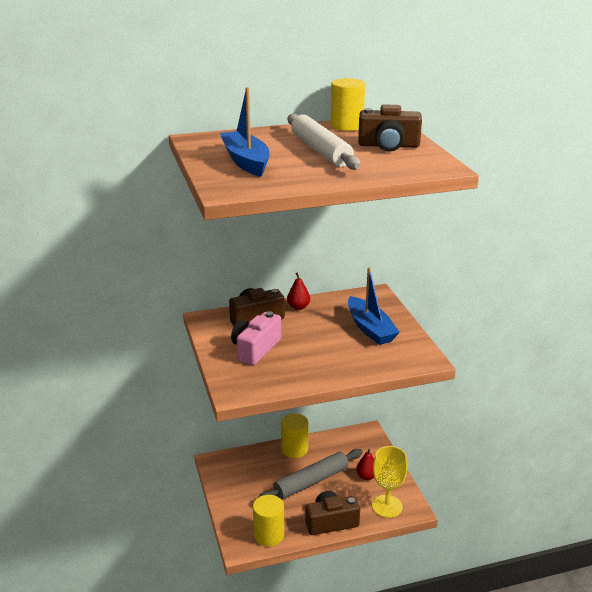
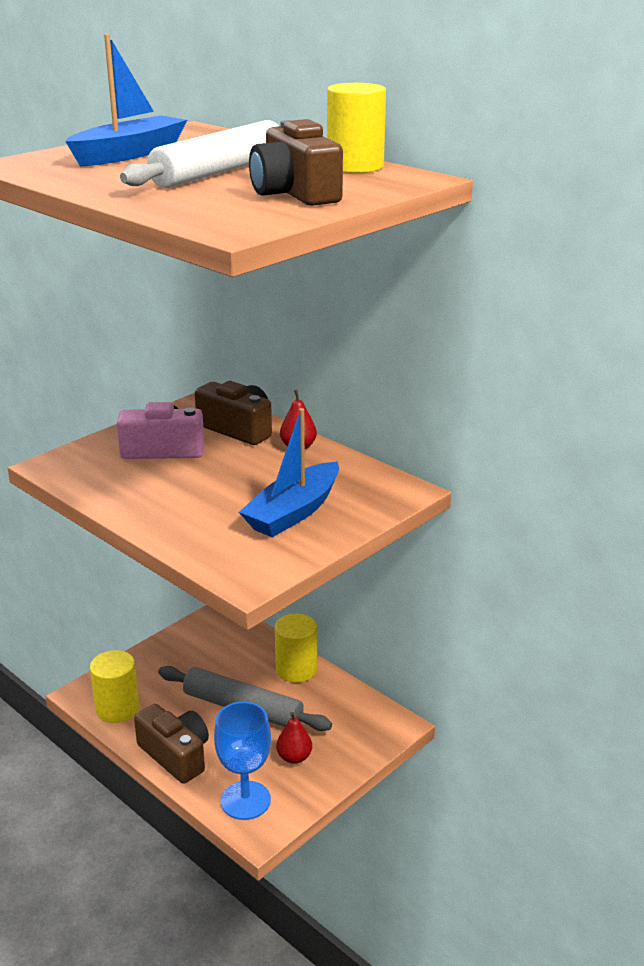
camera: 60 degrees right, 0 degrees up
yellow goblet [372,446,408,518] -> blue goblet [214,702,271,820]

